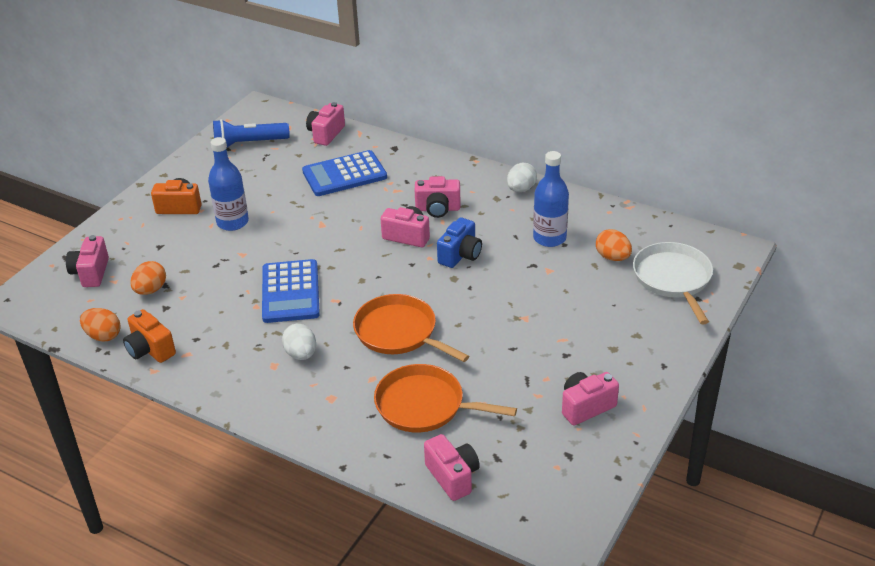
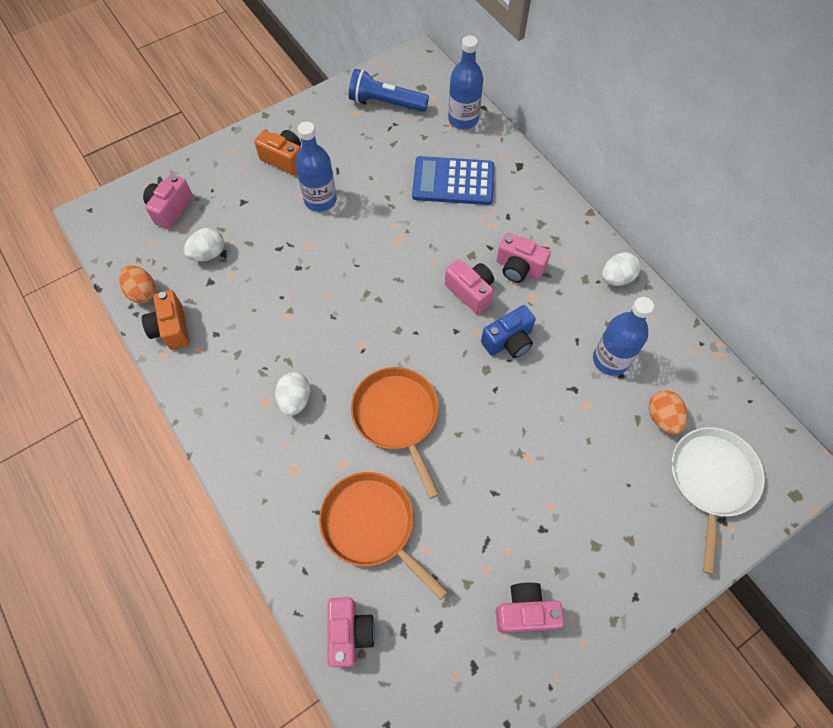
camera: 25 degrees right, 25 degrees up
orange egg [130,261,166,295] -> white egg [184,228,224,262]
blue calculator [262,259,320,323] -> none
pink camera [306,102,345,146] -> blue bottle [448,35,483,129]

